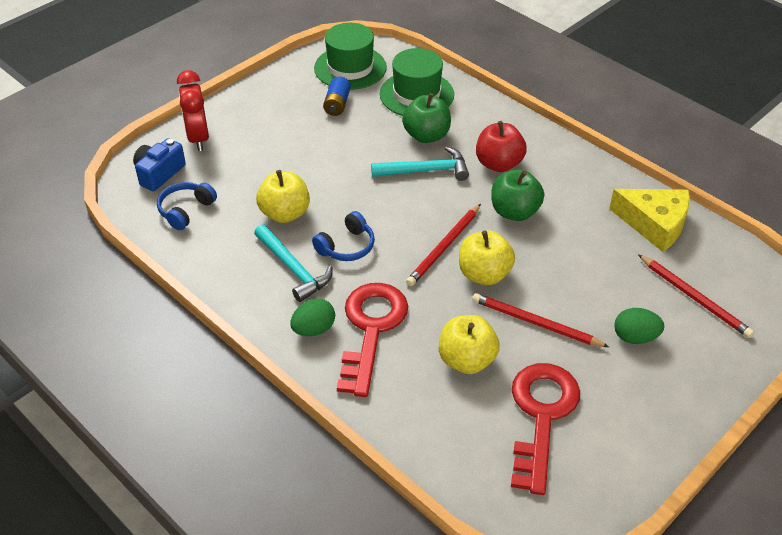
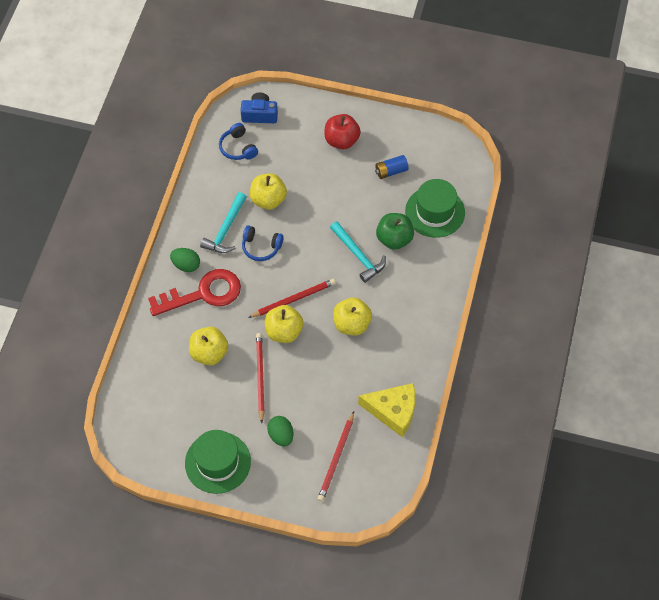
camera: 60 degrees right, 15 degrees up
blue headphones [157,182,217,230] -> blue headphones turned 120 degrees counterclockwise [219,123,258,160]
red clock [177,70,209,151] -> none
green hat [314,23,387,90] -> green hat moved to [185,430,251,494]
red pencil [406,204,481,286] -> red pencil turned 150 degrees clockwise [248,279,336,318]
red apple [476,121,527,172] -> red apple moved to [324,114,361,149]
green apple [491,170,544,221] -> yellow apple [333,297,372,336]
red key [511,363,580,495] -> none
yellow cheese [609,189,690,252] -> yellow cheese turned 75 degrees counterclockwise [358,383,415,437]

